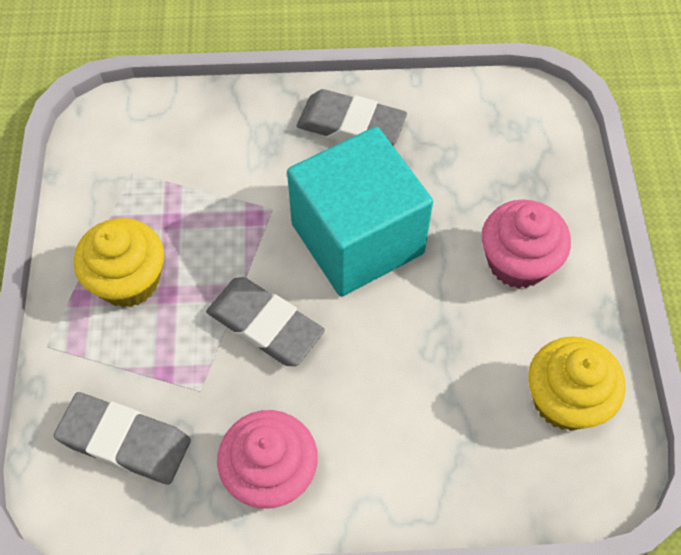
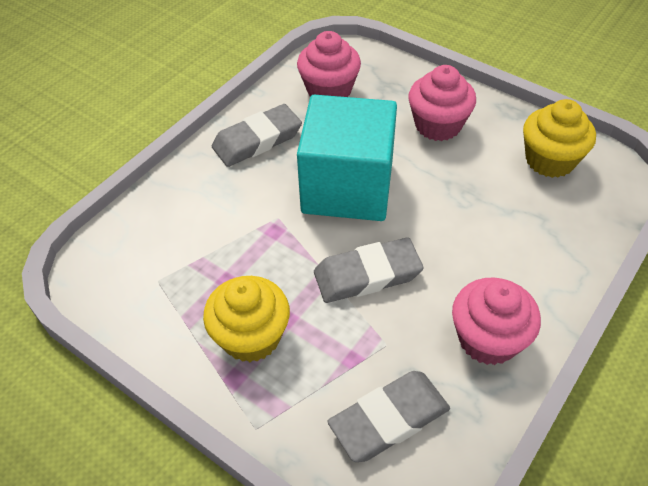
camera: 50 degrees left, 10 degrees down
none -> pink cupcake [297,31,361,97]

